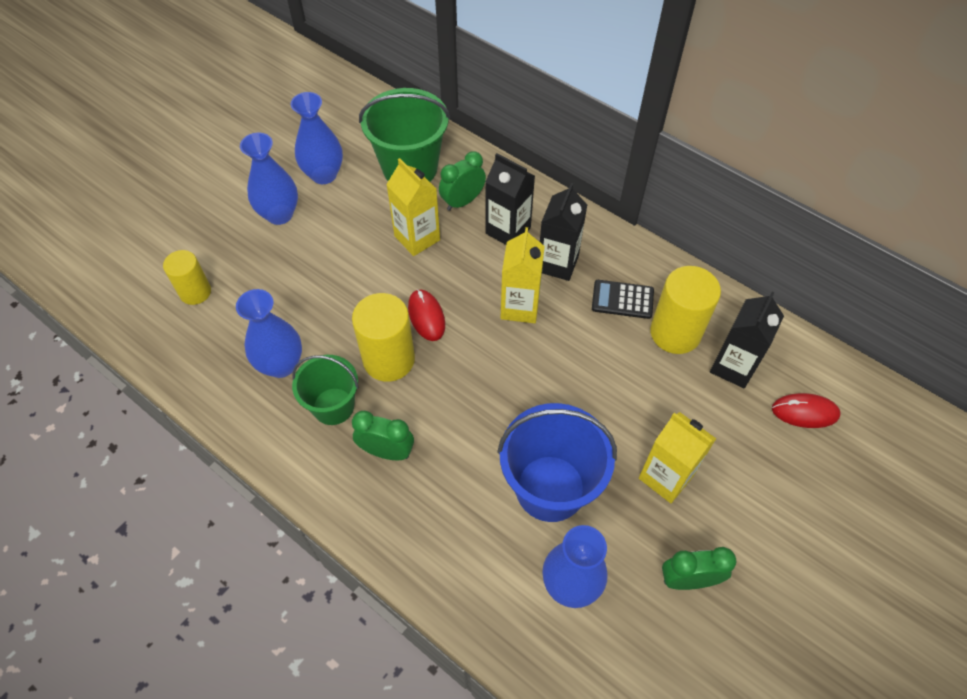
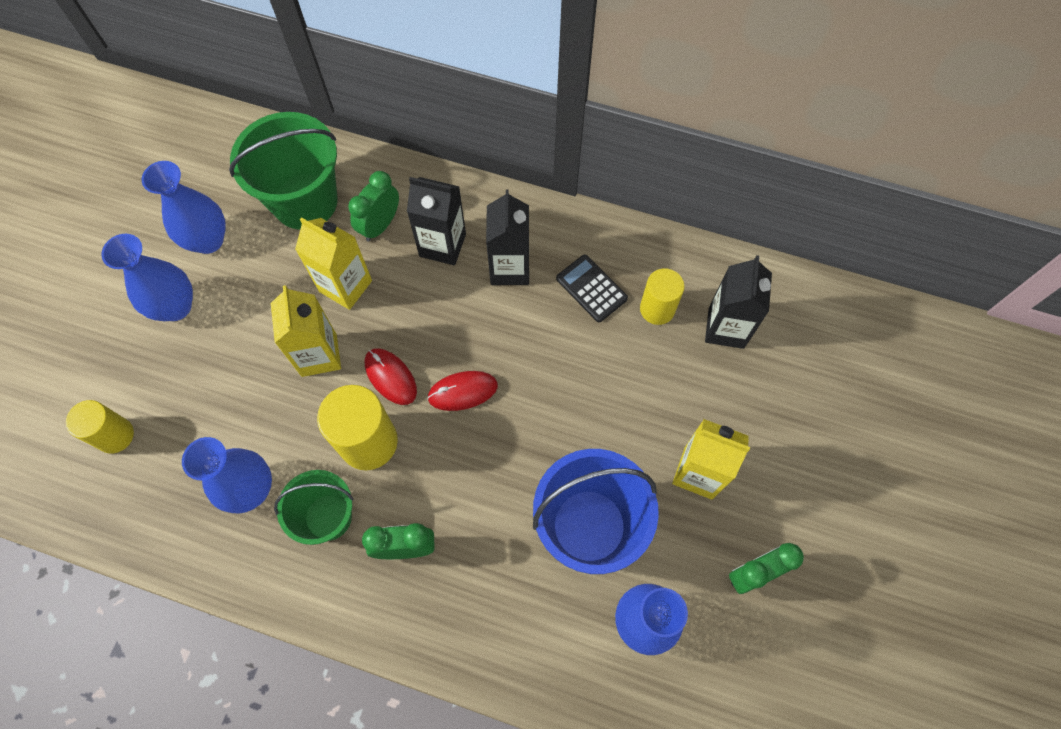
camera: 20 degrees left, 10 degrees up
yellow carton [501,227,545,323] -> yellow carton moved to [271,285,341,377]
black calculator [592,280,654,319] -> black calculator turned 60 degrees clockwise [556,255,628,322]
yellow cylinder [650,266,721,354] -> yellow cylinder [640,268,685,325], size x0.64
red mouse [772,393,841,428] -> red mouse moved to [427,371,498,411]

